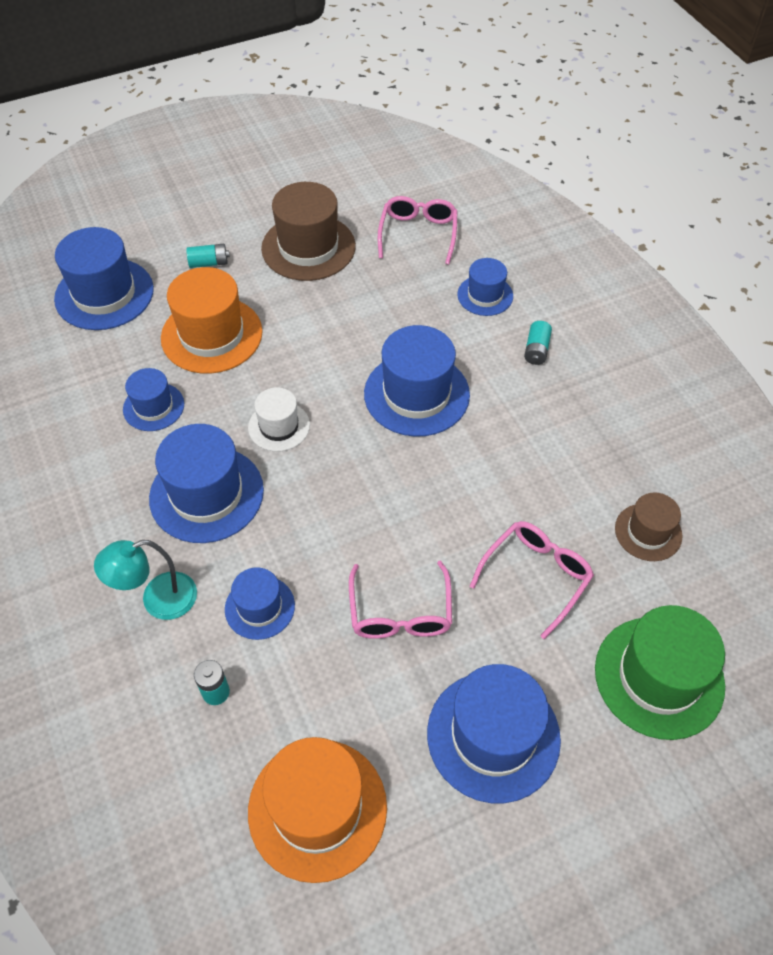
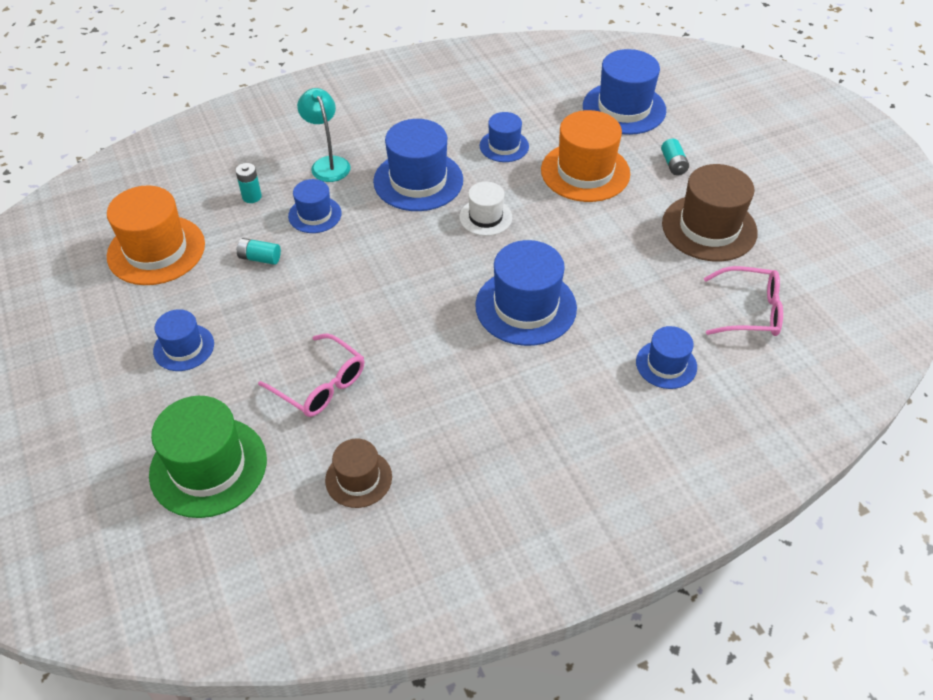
camera: 90 degrees right, 5 degrees down
pink glasses [349,561,452,639] -> none
blue hat [427,664,561,803] -> blue hat [153,309,214,371], size x0.57
turquoise battery [524,321,552,365] -> turquoise battery moved to [236,238,281,265]

